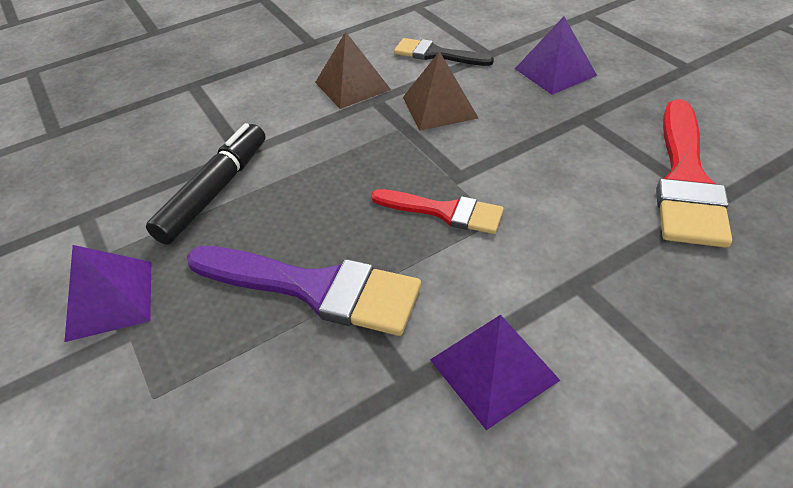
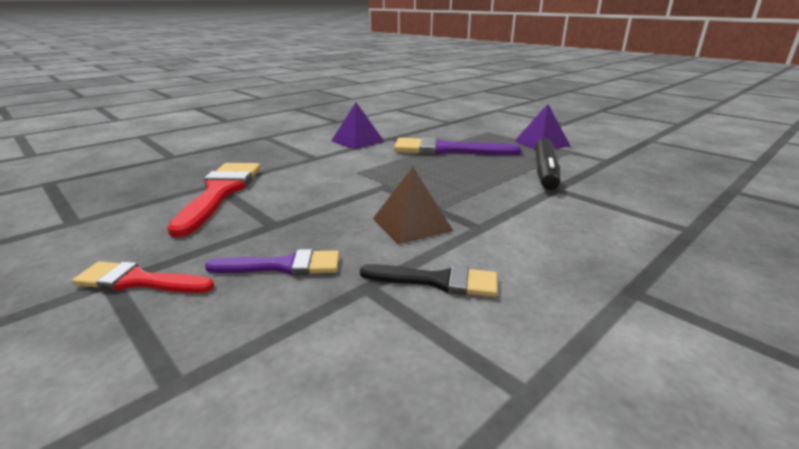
camera: 165 degrees right, 20 degrees down
brown pyramid [315,32,391,109] -> none
red brush [371,189,504,234] -> red brush moved to [72,261,214,293]
purple pyramid [515,17,597,95] -> purple brush [205,249,339,275]

